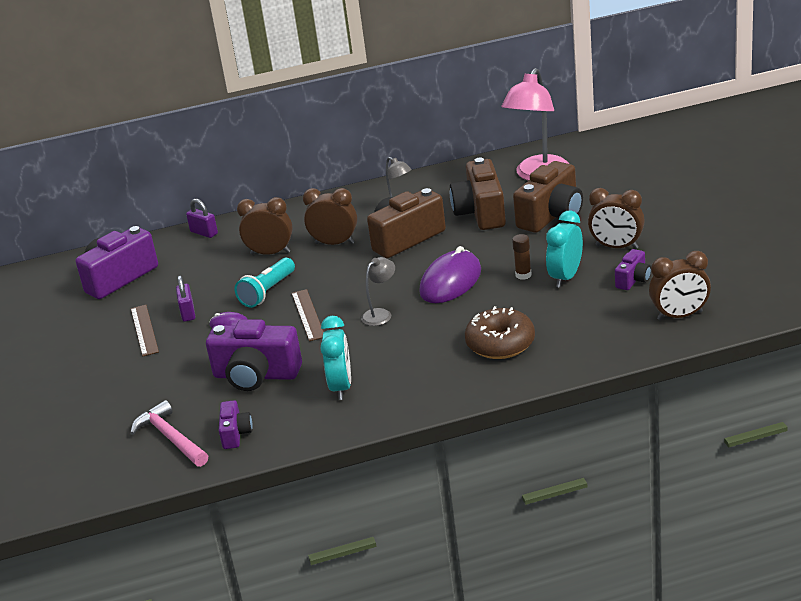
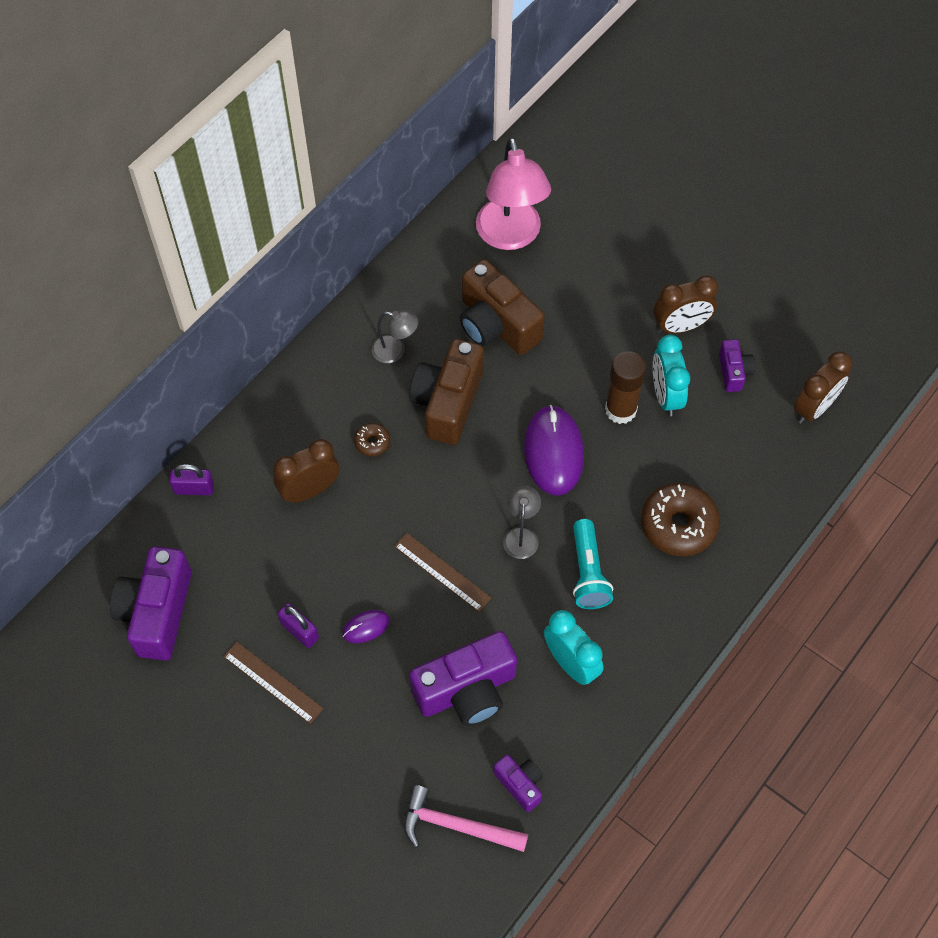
camera: 40 degrees left, 30 degrees up
turquoise flashlight [235,258,295,308] -> turquoise flashlight moved to [573,519,613,609]
brown clock [303,188,357,245] -> brown donut [354,423,390,456]
brown glue stick [512,234,532,280] -> brown glue stick [605,351,646,424], size x1.75
brown camera [513,161,583,233] -> none

